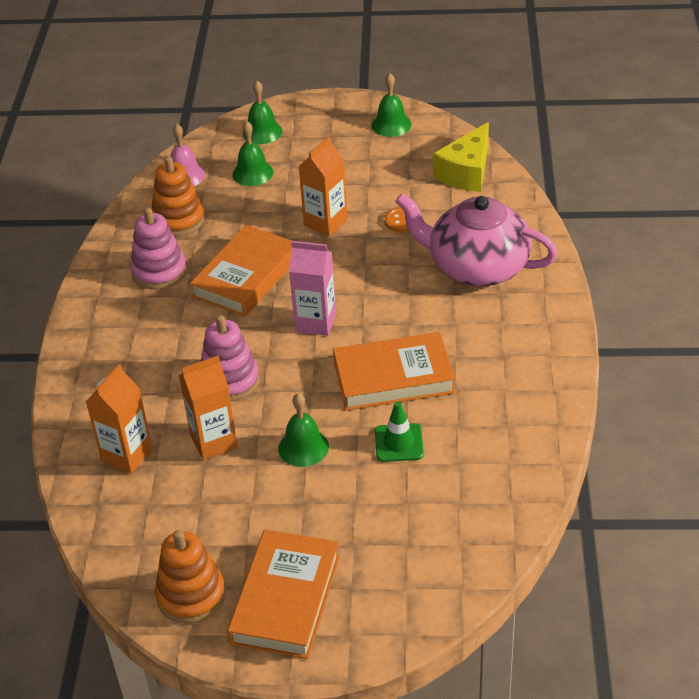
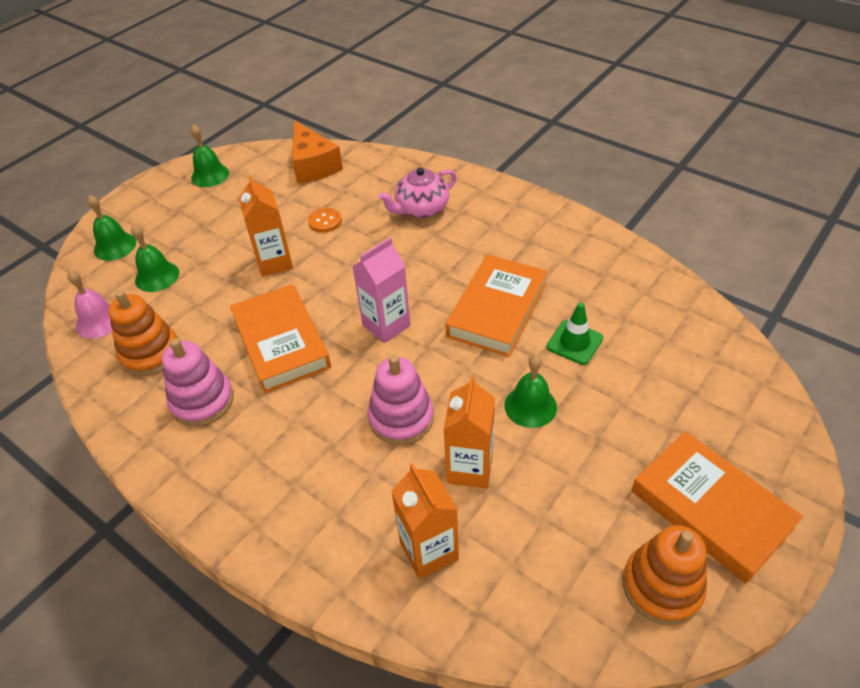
camera: 55 degrees left, 5 degrees up
pink teapot [395,193,558,287] -> pink teapot [378,167,457,218], size x0.60
yellow cheese [433,122,489,192] -> orange cheese [292,120,343,184]

